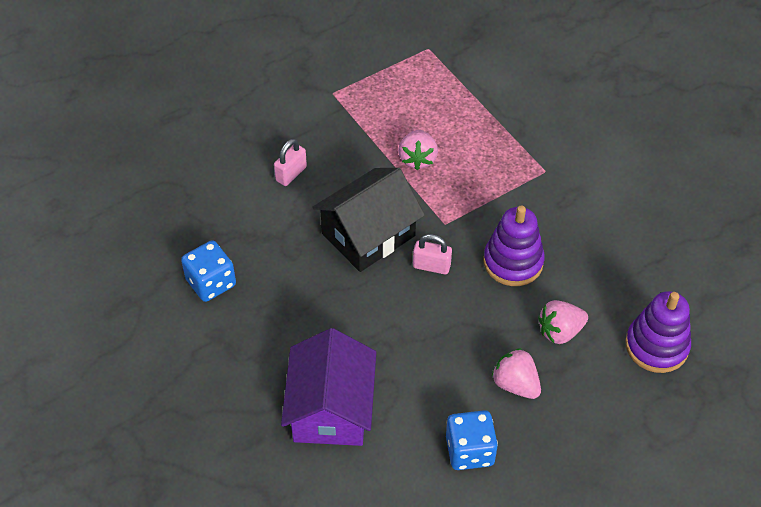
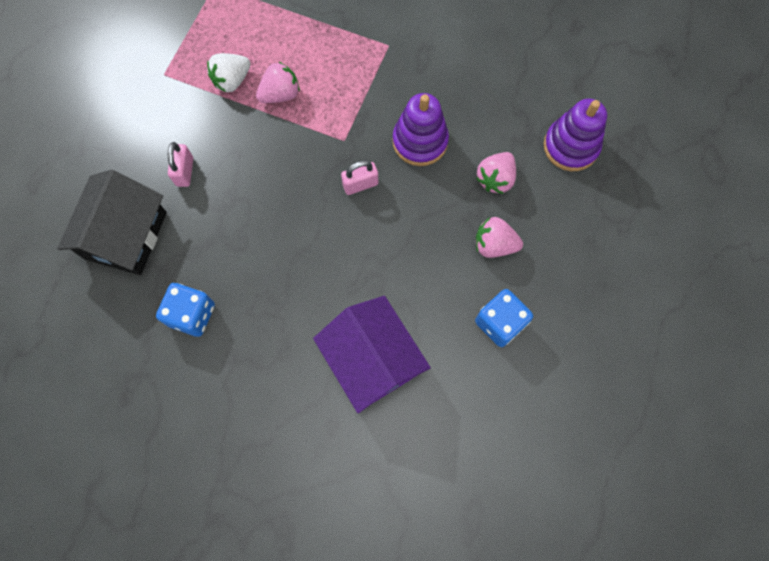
camera: 35 degrees left, 20 degrees up
black house [312,168,425,272] -> black house moved to [57,170,167,275]
pink strawberry [398,130,438,170] -> pink strawberry turned 90 degrees counterclockwise [256,61,300,103]
none -> white strawberry [207,53,251,92]

